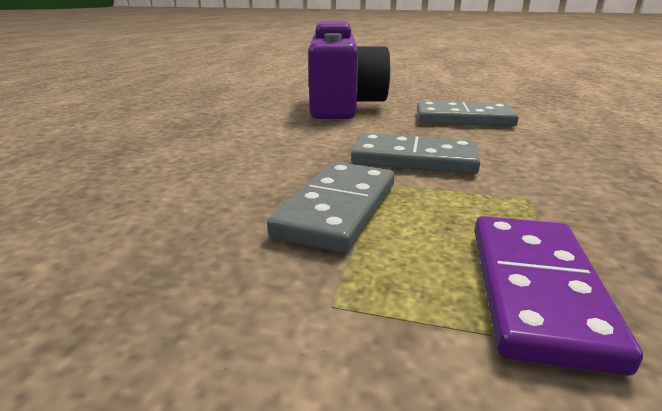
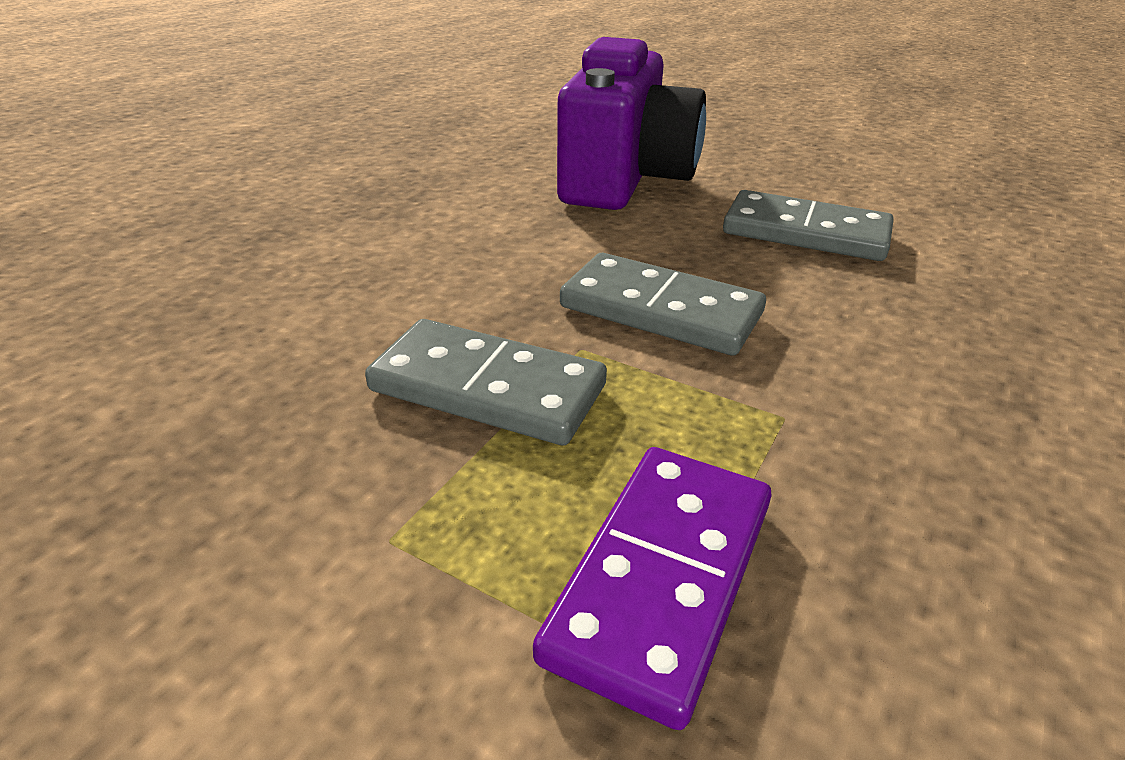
camera: 15 degrees right, 10 degrees up
grey domino [267,162,394,253] -> grey domino turned 75 degrees clockwise [365,319,607,445]

